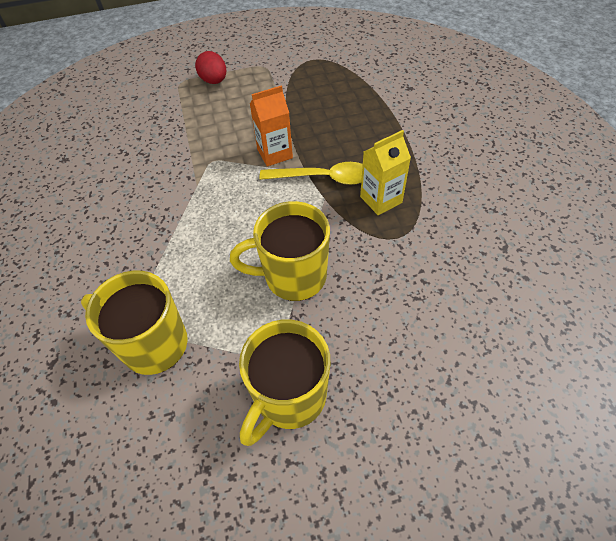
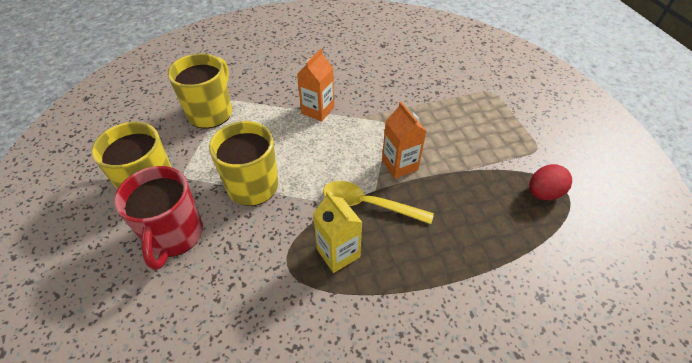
camera: 85 degrees right, 5 degrees down
red egg [195,51,226,84] -> red egg moved to [529,164,572,200]
yellow spoon [259,162,363,185] -> yellow spoon turned 105 degrees clockwise [323,181,434,224]
none -> red mug [114,166,203,270]
none -> orange carton [297,49,334,122]

